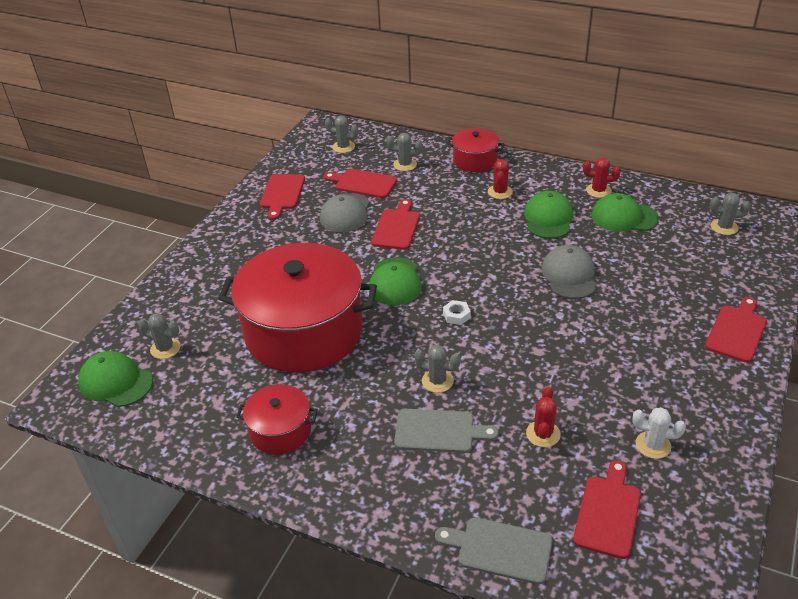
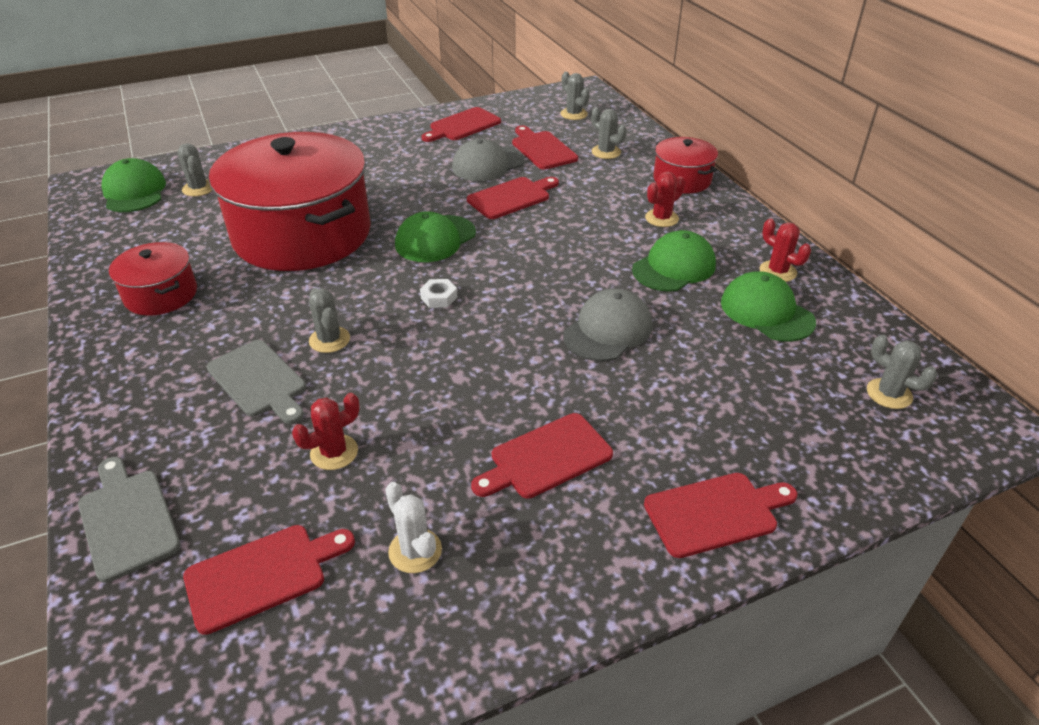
camera: 40 degrees right, 0 degrees up
none -> red cutting board [471,413,613,499]

